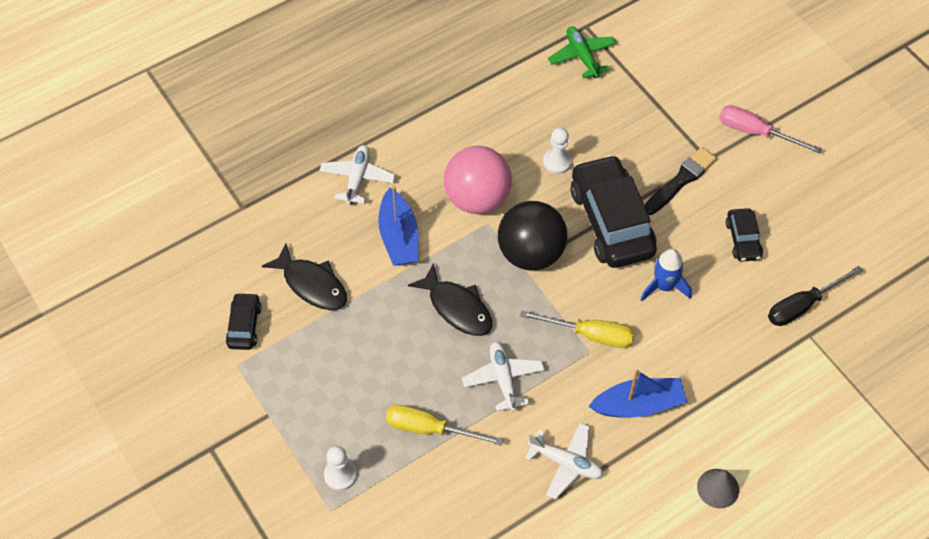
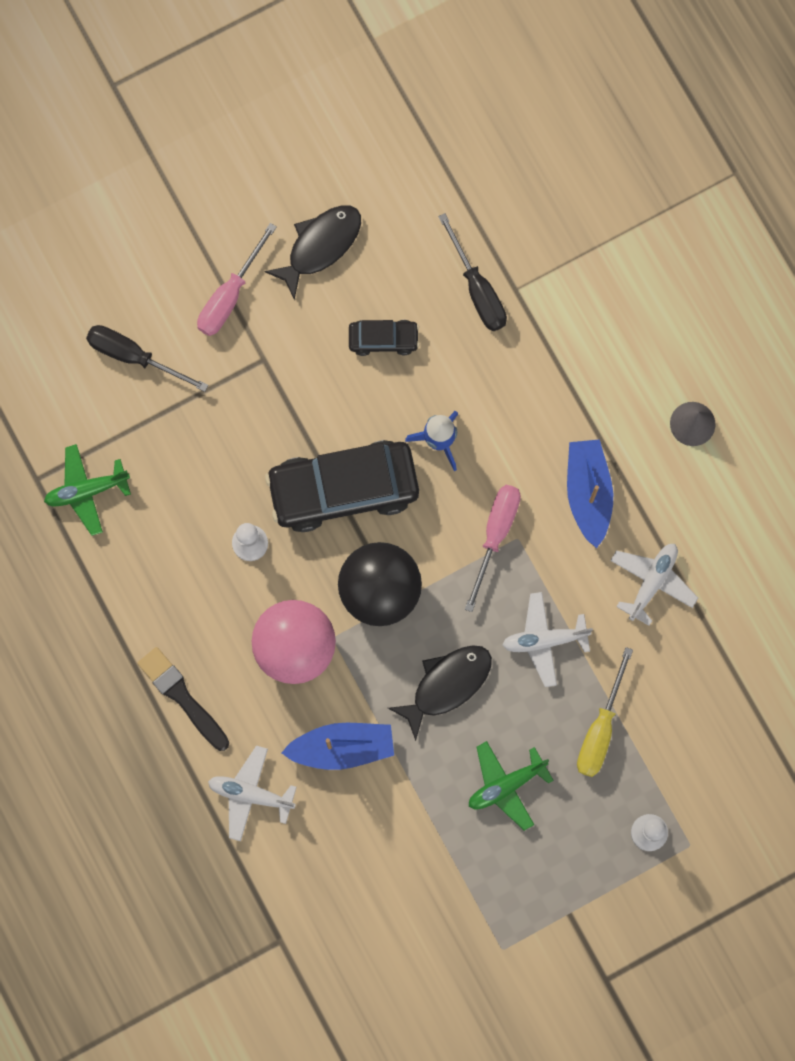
camera: 85 degrees left, 20 degrees up
black car [226,292,262,350] -> none
black fish [262,243,347,310] -> black fish moved to [264,205,361,300]
yellow screwdriver [520,310,634,348] -> pink screwdriver [465,485,521,612]
black brush [645,147,717,215] -> black brush moved to [137,647,229,751]
none -> black screwdriver [86,325,209,392]
none -> green plane [469,741,554,831]

